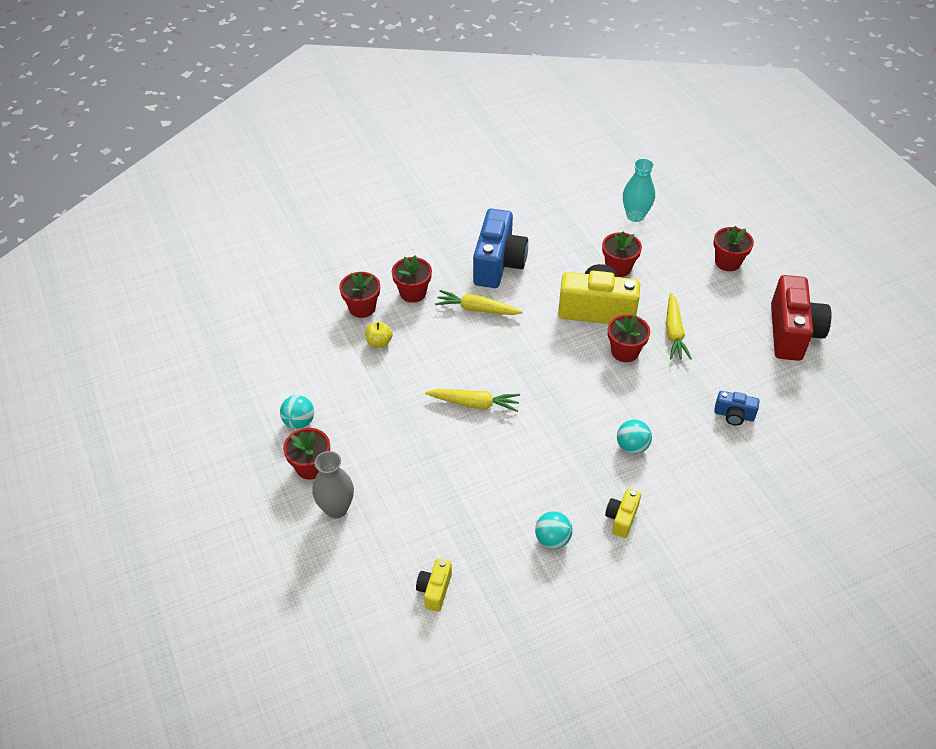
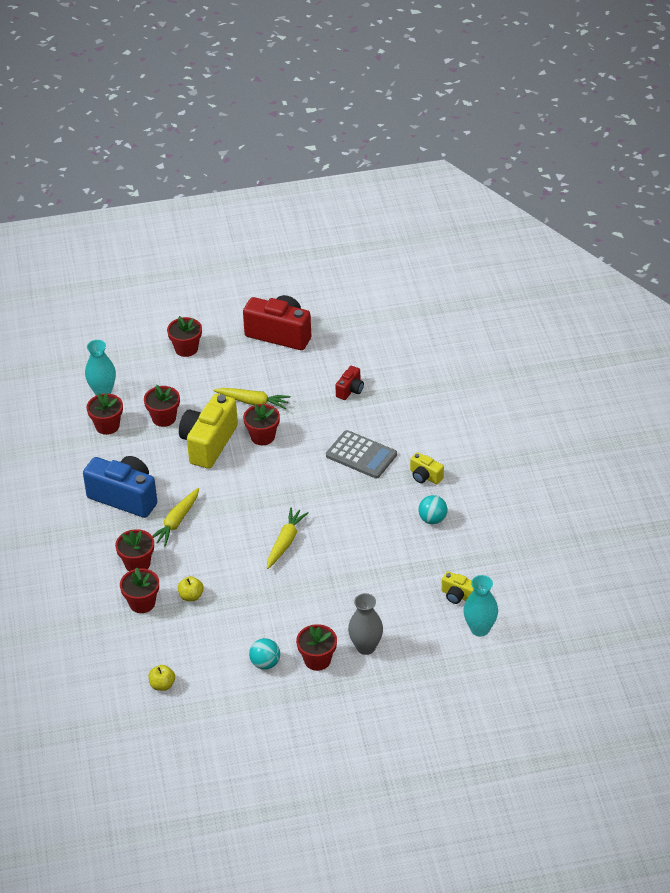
camera: 75 degrees left, 5 degrees down
turquoise ball [617,419,652,454] -> grey calculator [326,430,397,479]
blue camera [714,391,760,425] -> red camera [335,366,364,400]
none -> red flower pot [87,393,123,435]
none -> yellow apple [148,665,175,691]
none -> turquoise vase [464,575,498,637]

